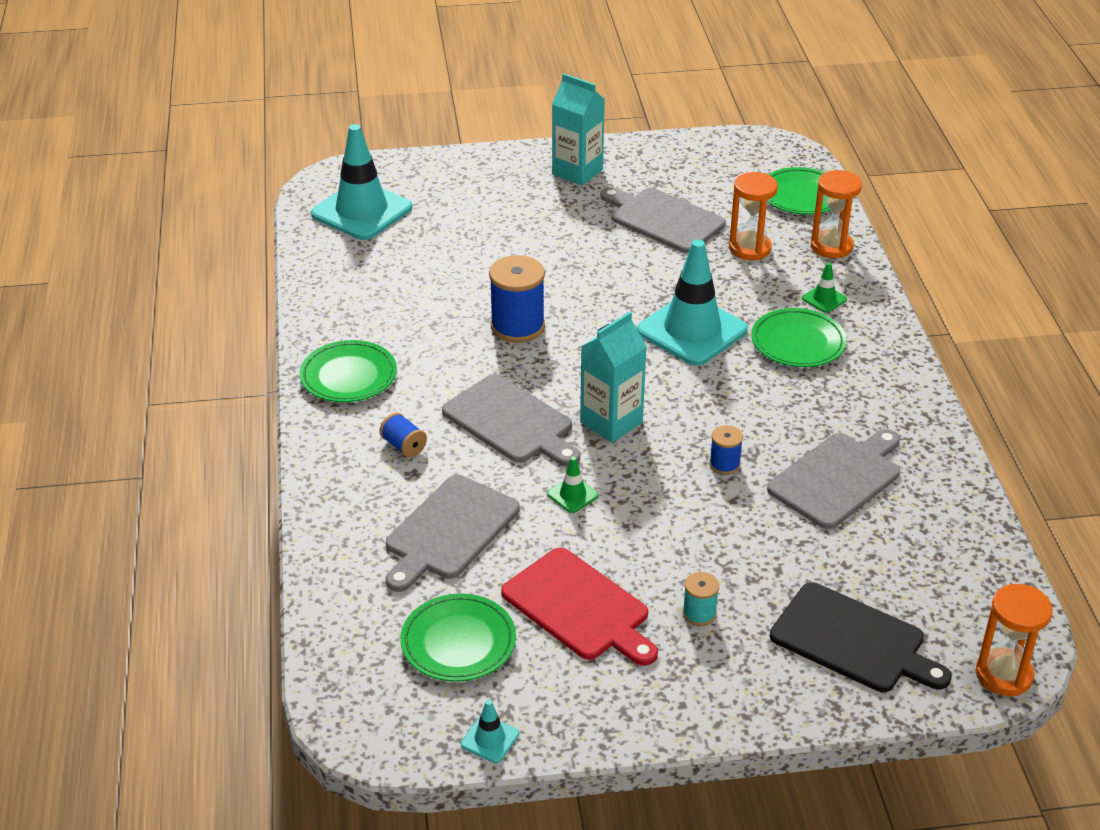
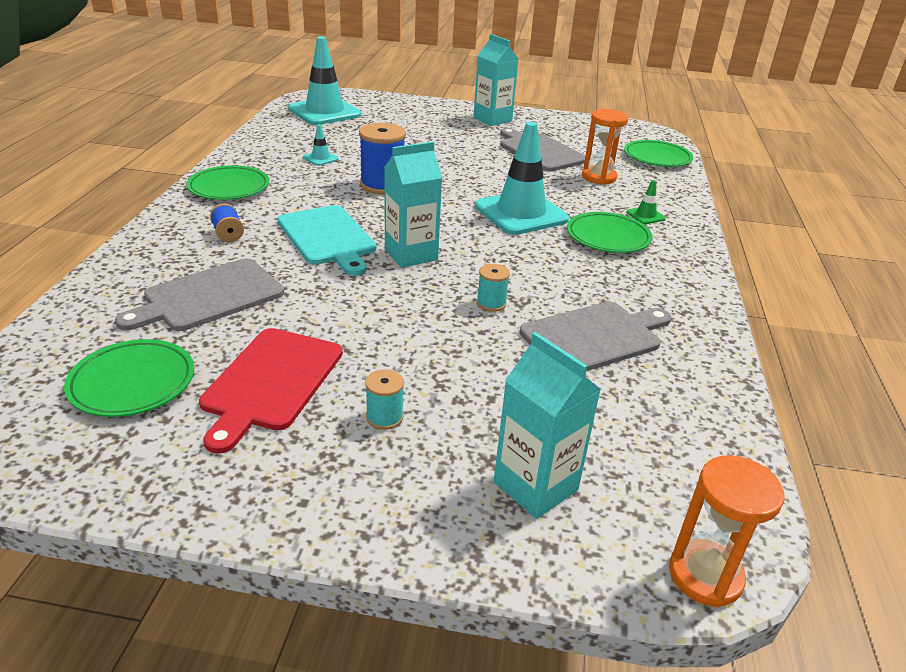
camera: 15 degrees right, 5 degrees down
grey cutting board [442,374,580,466] -> turquoise cutting board [278,205,376,276]
turquoise traffic cone [461,700,519,763] -> turquoise traffic cone moved to [303,125,339,166]
red cutting board [501,547,658,666] -> red cutting board turned 45 degrees clockwise [199,328,343,454]
green traffic cone [547,456,599,513] -> none
blue spool [709,425,743,475] -> turquoise spool [477,264,510,312]
black cutting board [770,582,952,692] -> turquoise carton [494,332,601,519]
orange hourglass [811,170,862,258] -> none

